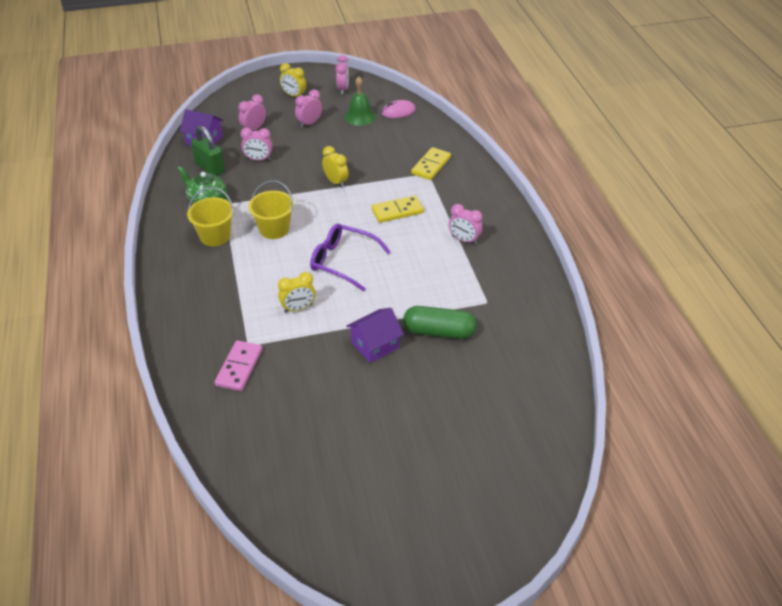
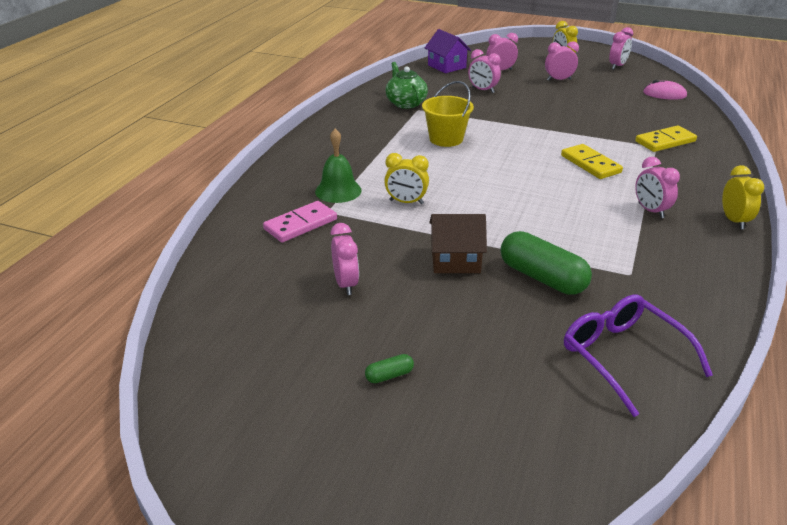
camera: 35 degrees right, 10 degrees down
yellow bucket [187,187,234,246] -> none
green padlock [191,126,225,176] -> none
purple glasses [310,223,391,291] -> purple glasses moved to [564,294,713,417]
yellow clock [322,146,348,188] -> yellow clock moved to [722,165,764,230]
green bell [345,77,376,126] -> green bell moved to [315,129,362,203]
purple house [346,308,404,363] -> brown house [429,214,487,273]
yellow domino [372,196,424,223] -> yellow domino turned 45 degrees clockwise [561,144,623,179]
none -> pink clock [330,223,359,295]
none -> green capsule [365,354,414,383]

